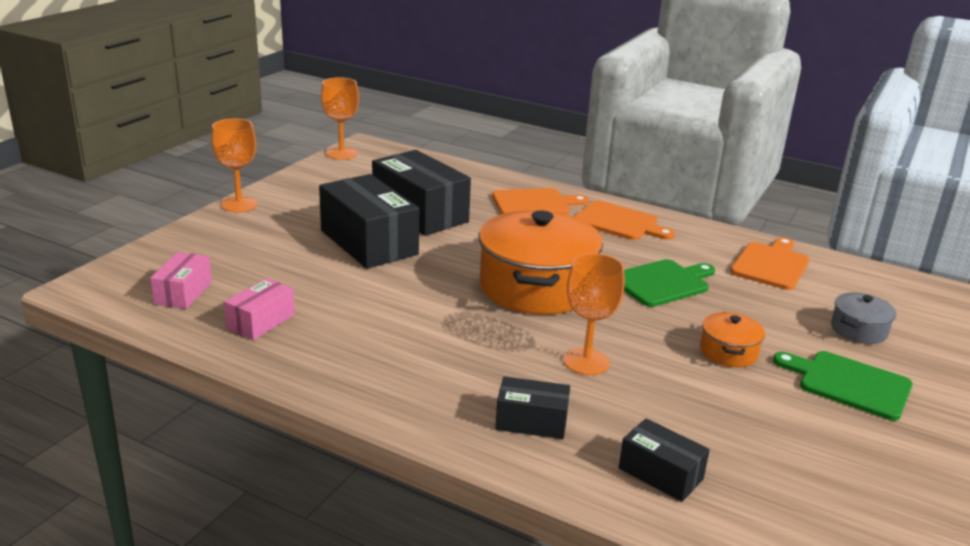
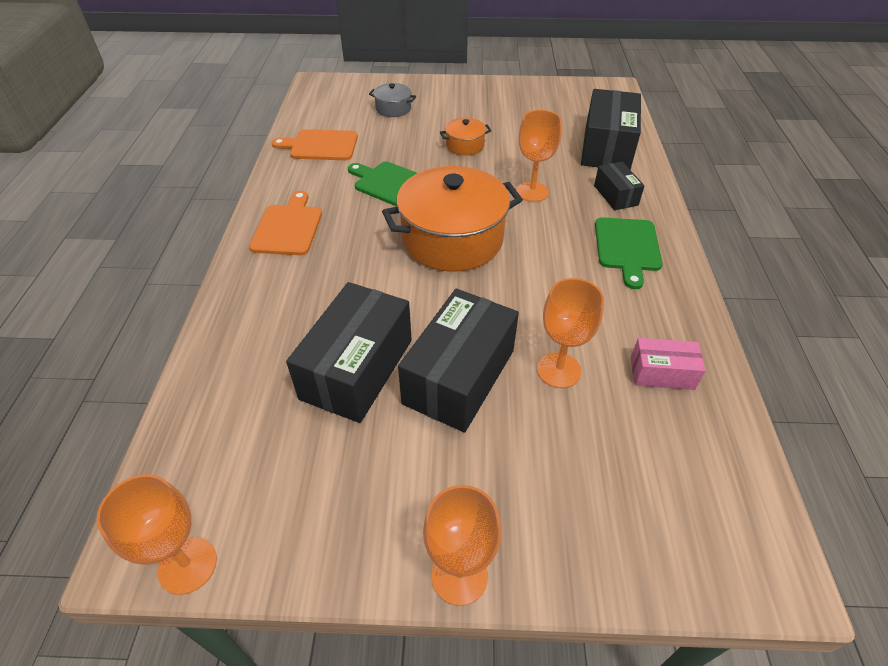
camera: 115 degrees left, 20 degrees up
pink box [150,252,212,309] -> none
orange cutting board [492,188,589,214] -> none
black box [619,418,710,502] -> black box [581,89,641,170], size x1.91
green cutting board [773,351,913,421] -> green cutting board moved to [595,217,663,289]
none -> orange goblet [537,278,604,388]

